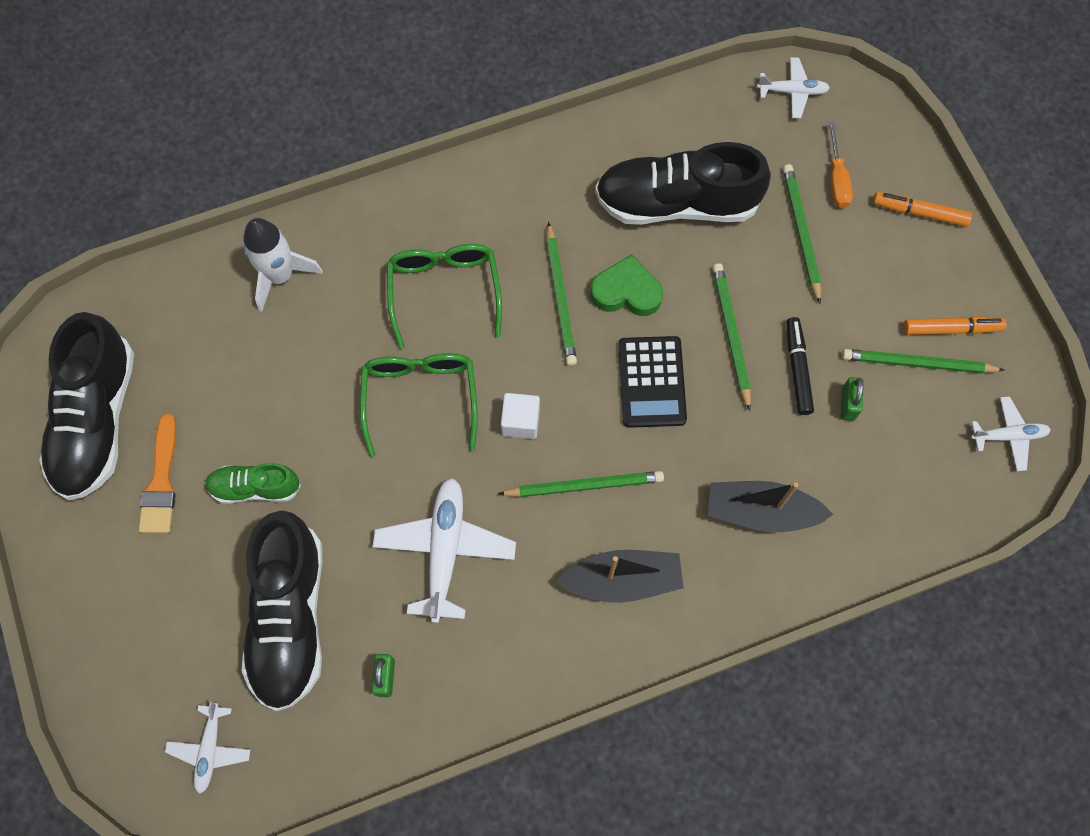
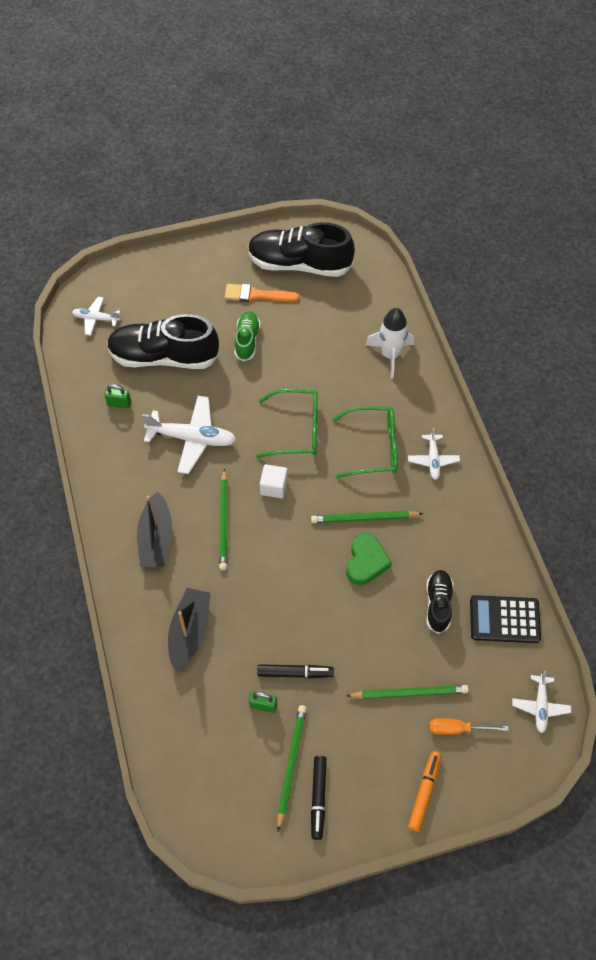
camera: 95 degrees right, 10 degrees down
black shoe [595,142,771,225] -> black shoe [426,570,454,634], size x0.52
black calculator [618,336,687,428] -> black calculator moved to [470,595,541,643]
green pencil [712,263,751,411] -> none
orange marker [904,316,1007,335] -> black marker [311,756,327,840]
white plane [971,396,1051,471] -> white plane moved to [408,427,460,480]

